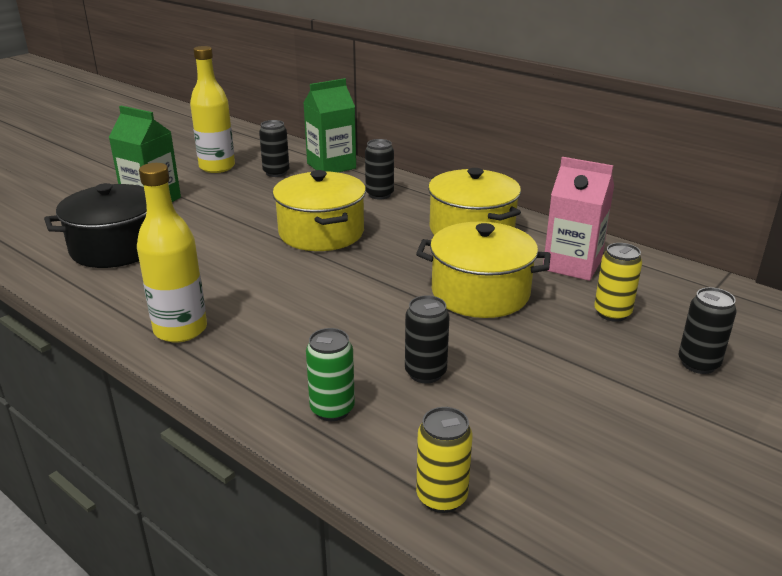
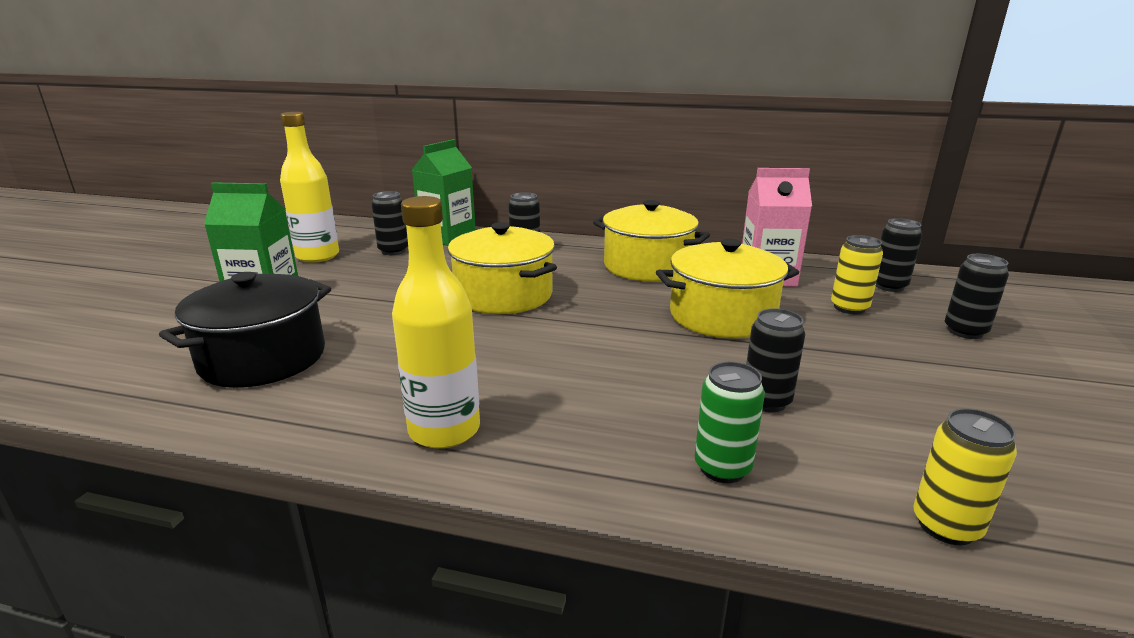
camera: 25 degrees left, 5 degrees down
none -> black can [876,218,922,292]

